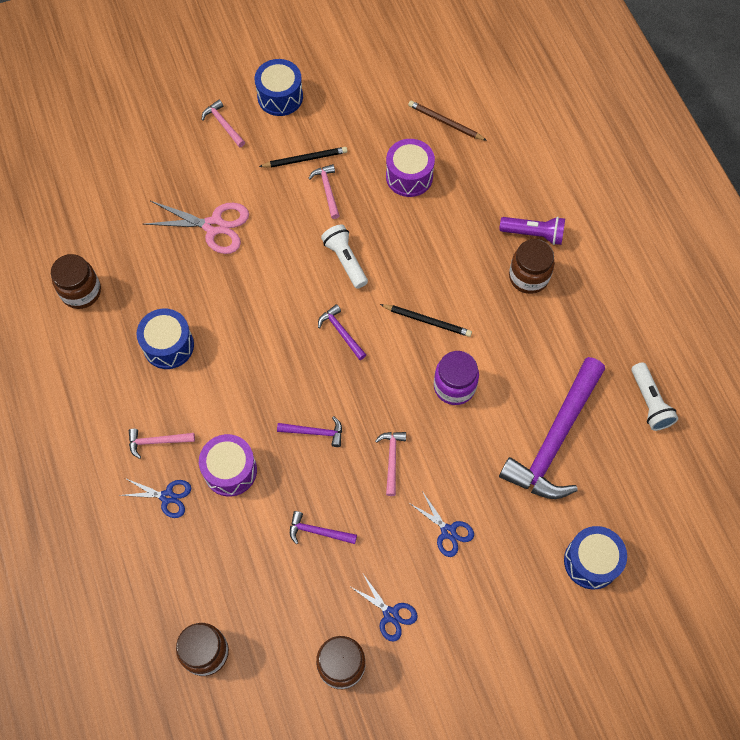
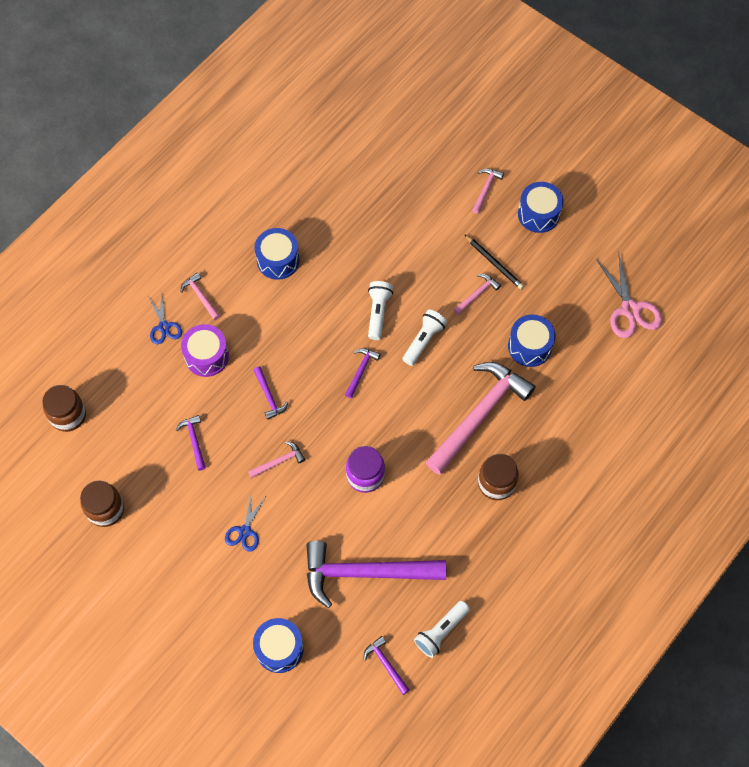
camera: 60 degrees right, 0 degrees up
brown jar [51,254,101,309] -> none
pink scissors [143,201,249,254] -> pink scissors moved to [596,255,662,338]
blue scissors [349,574,418,642] -> none
black pencil [380,304,472,337] -> none
purple drum [386,139,435,197] -> blue drum [508,314,555,367]
brown pencil [408,101,487,141] -> none
purple flashlight [499,217,565,245] -> none
none -> purple hammer [364,636,410,695]
none -> white flashlight [368,281,393,340]
none -> pink hammer [426,362,536,475]

